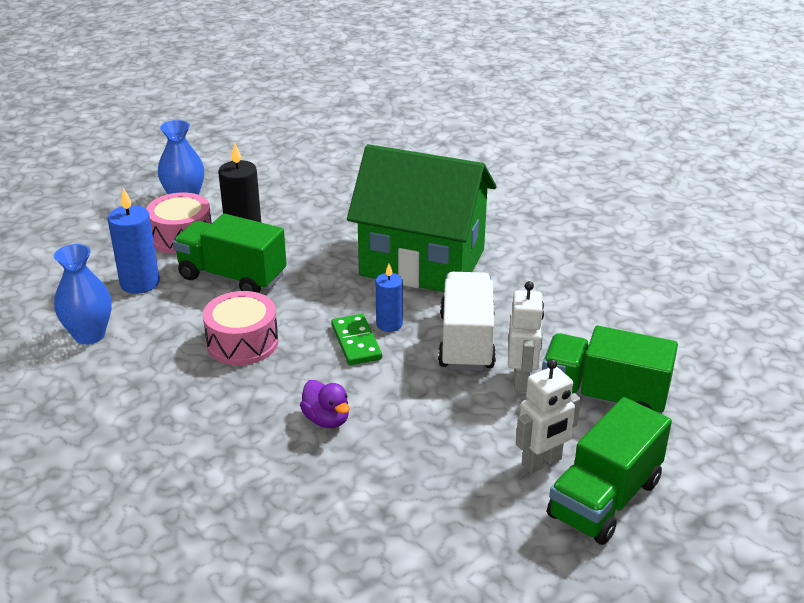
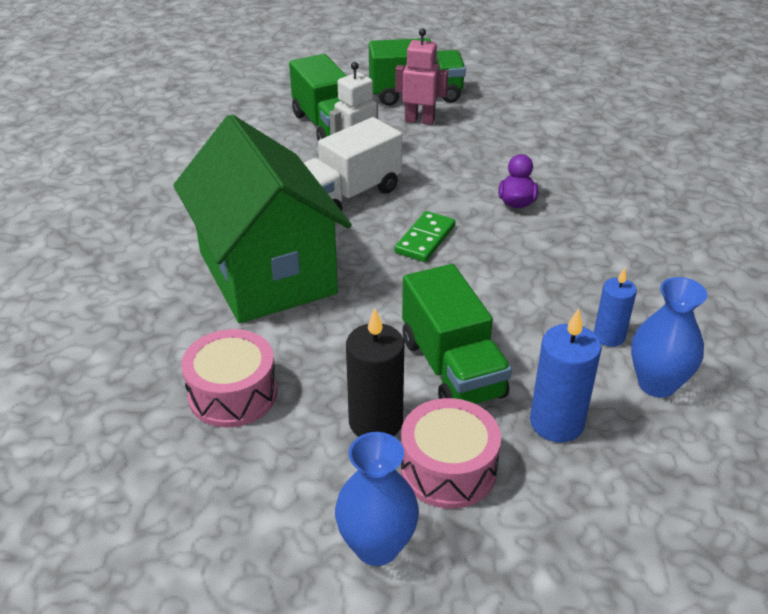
camera: 135 degrees left, 5 degrees up
pink drum [203,291,278,365] -> pink drum moved to [181,329,277,428]
blue candle [376,264,403,332] -> blue candle moved to [594,268,637,347]
white robot [516,359,581,473] -> pink robot [395,28,448,125]

